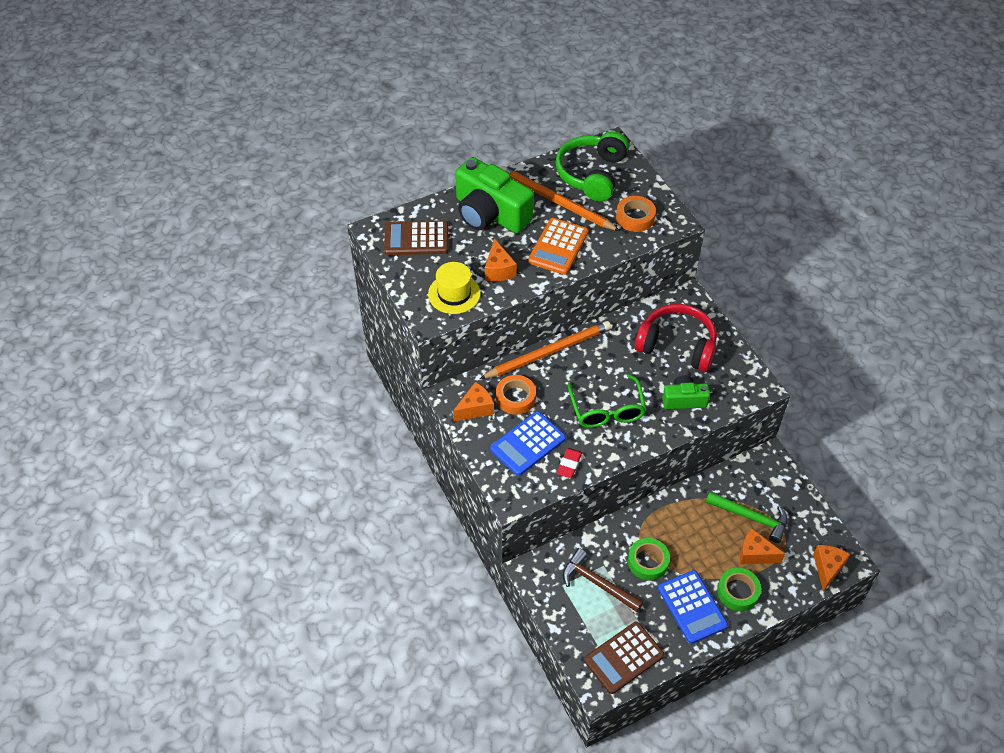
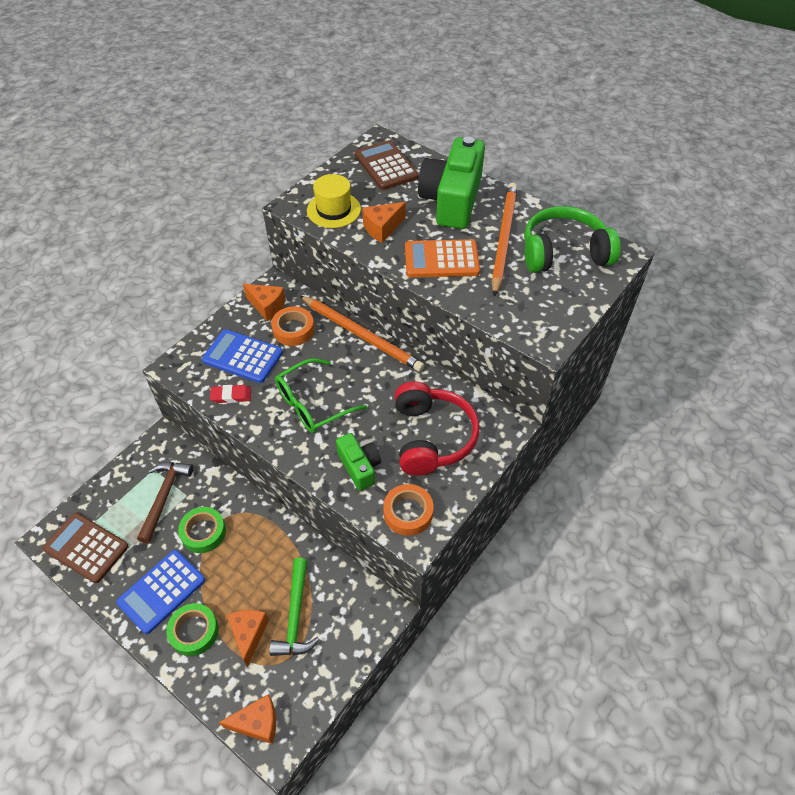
camera: 65 degrees right, 0 degrees up
orange tape [616,196,656,232] -> orange tape moved to [383,484,434,536]

